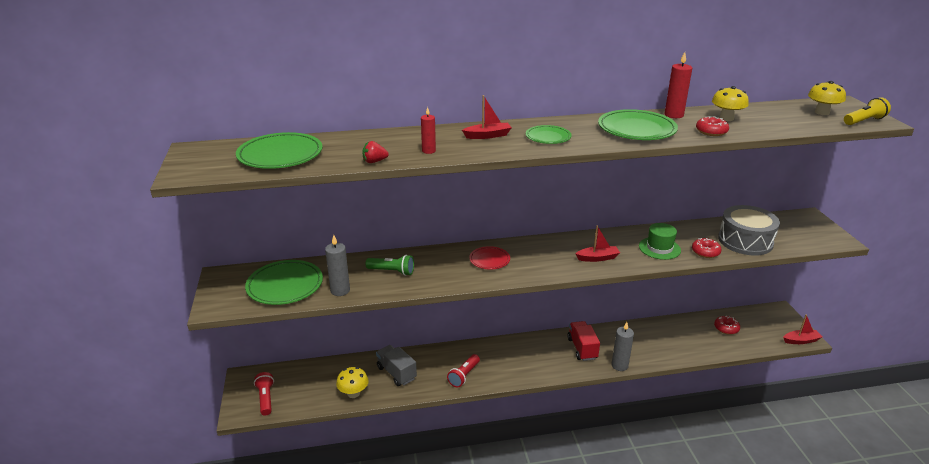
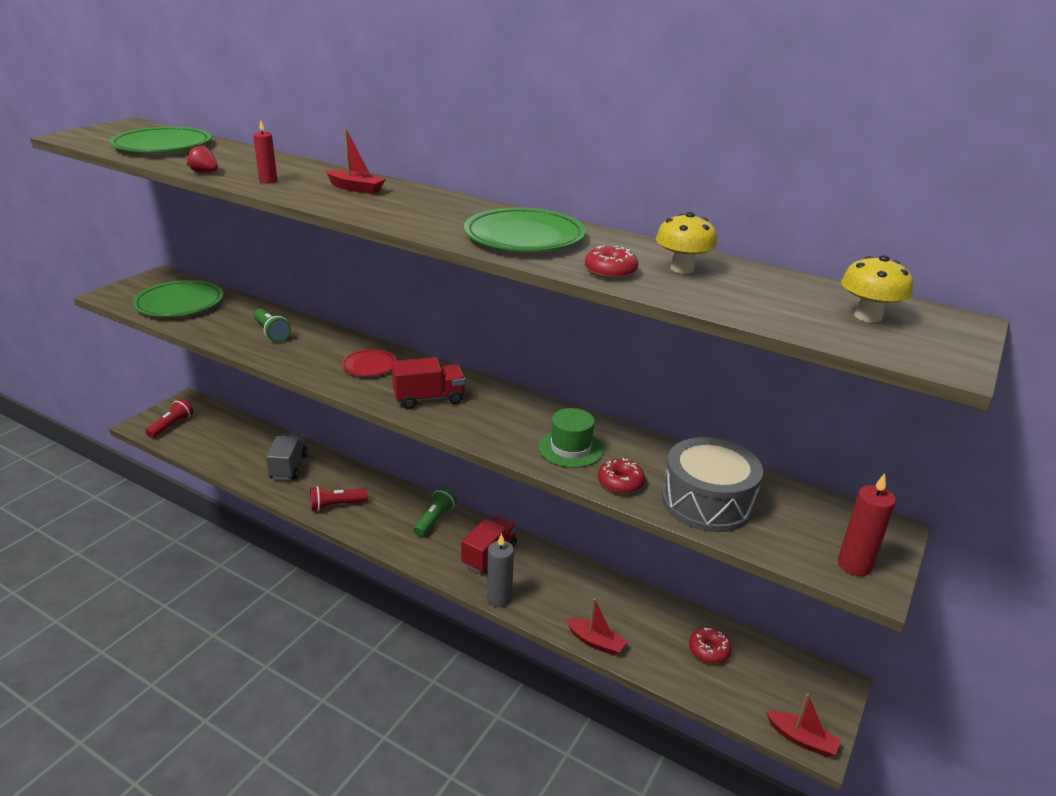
camera: 40 degrees right, 0 degrees up
grey candle [325,235,350,296] -> none
yellow mushroom [336,367,369,398] -> none
green plate [526,125,572,144] -> none
red boat [575,226,620,262] -> red boat moved to [566,598,627,656]
red candle [664,52,692,118] -> red candle moved to [838,473,896,576]
yellow flashlight [844,97,891,125] -> none
none -> red truck [392,357,465,409]
none -> green flashlight [414,487,457,537]

